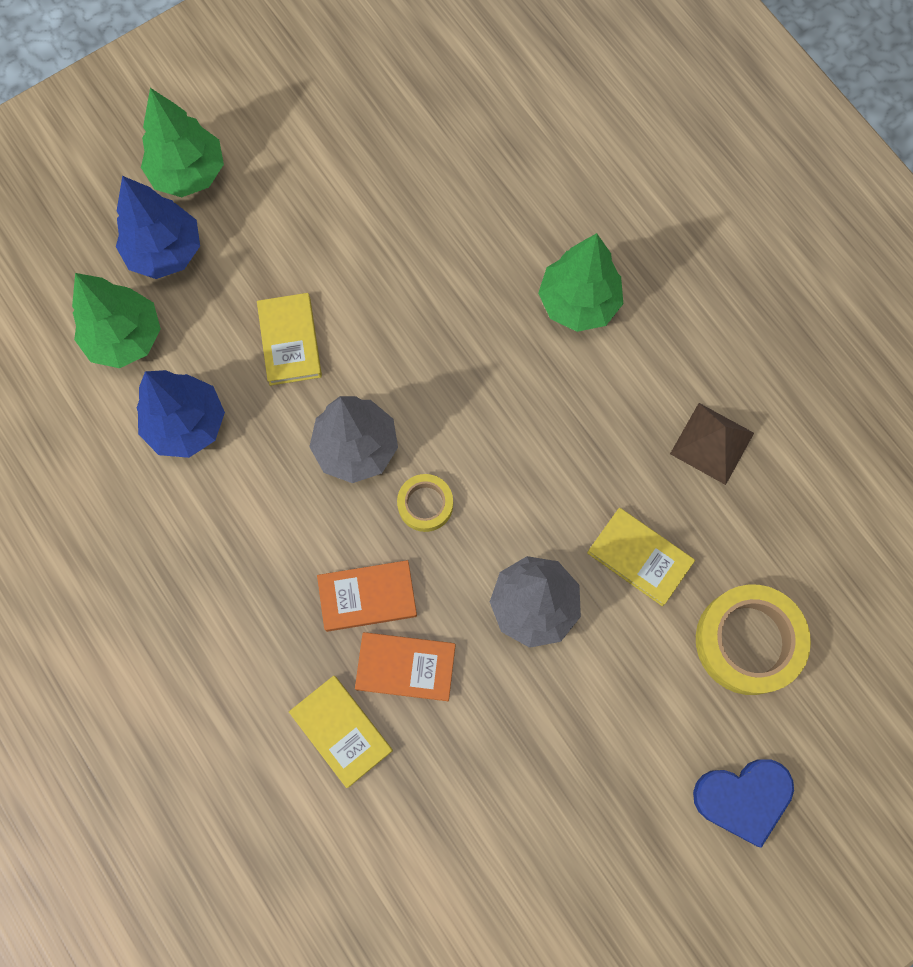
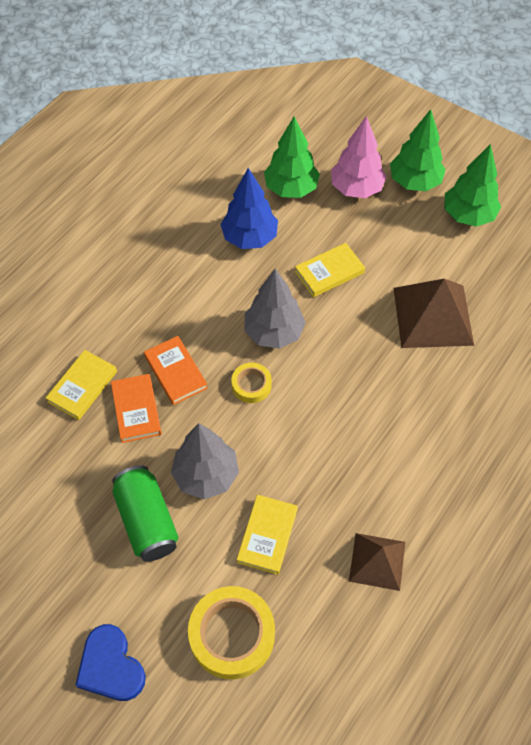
camera: 70 degrees right, 15 degrees down
blue tree [116,176,200,279] -> pink tree [331,116,387,198]
green tree [538,233,623,332] -> green tree moved to [444,144,501,227]
none -> green can [112,466,179,562]
none -> brown pyramid [393,279,474,348]

